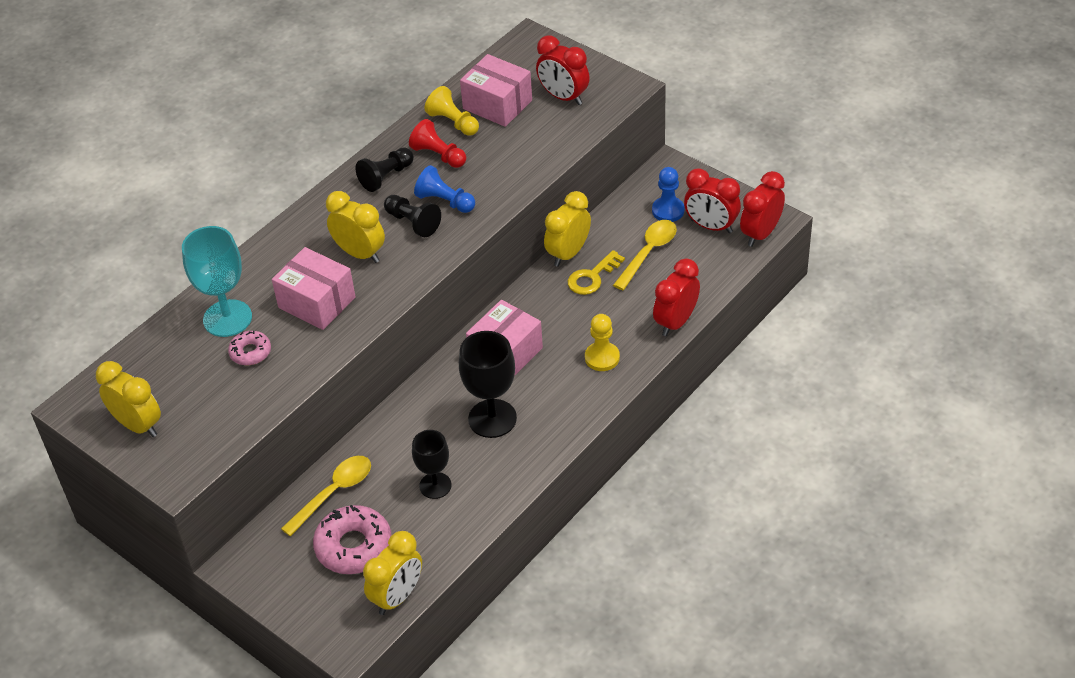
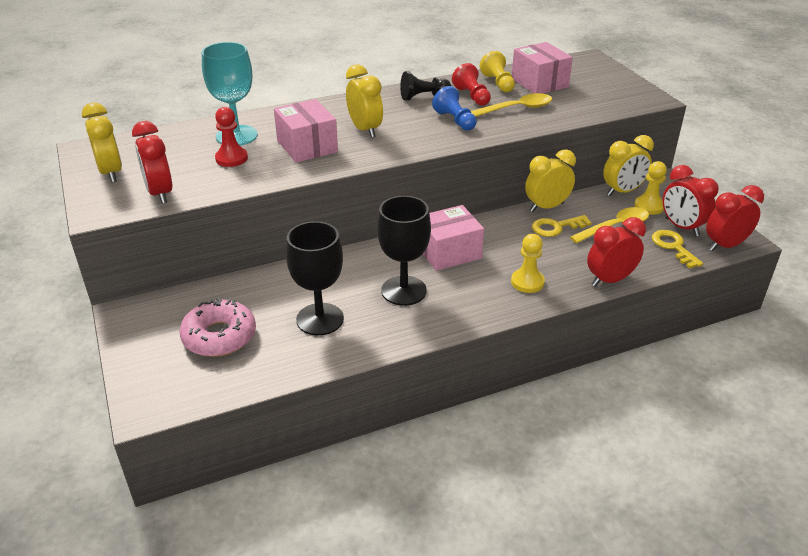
camera: 25 degrees right, 10 degrees down
pink donut [228,331,271,365] -> red pawn [215,107,248,167]
yellow spoon [281,456,371,536] -> yellow spoon moved to [471,93,552,117]
yellow clock [363,531,422,615] -> yellow clock moved to [603,135,654,196]
black pawn [384,195,441,237] -> none
black goblet [412,430,452,499] -> black goblet [286,221,344,336], size x1.55
red clock [536,35,590,105] -> red clock moved to [132,121,172,204]
blue pawn [652,167,685,222] -> yellow pawn [634,161,667,215]
none -> yellow key [652,230,703,269]

